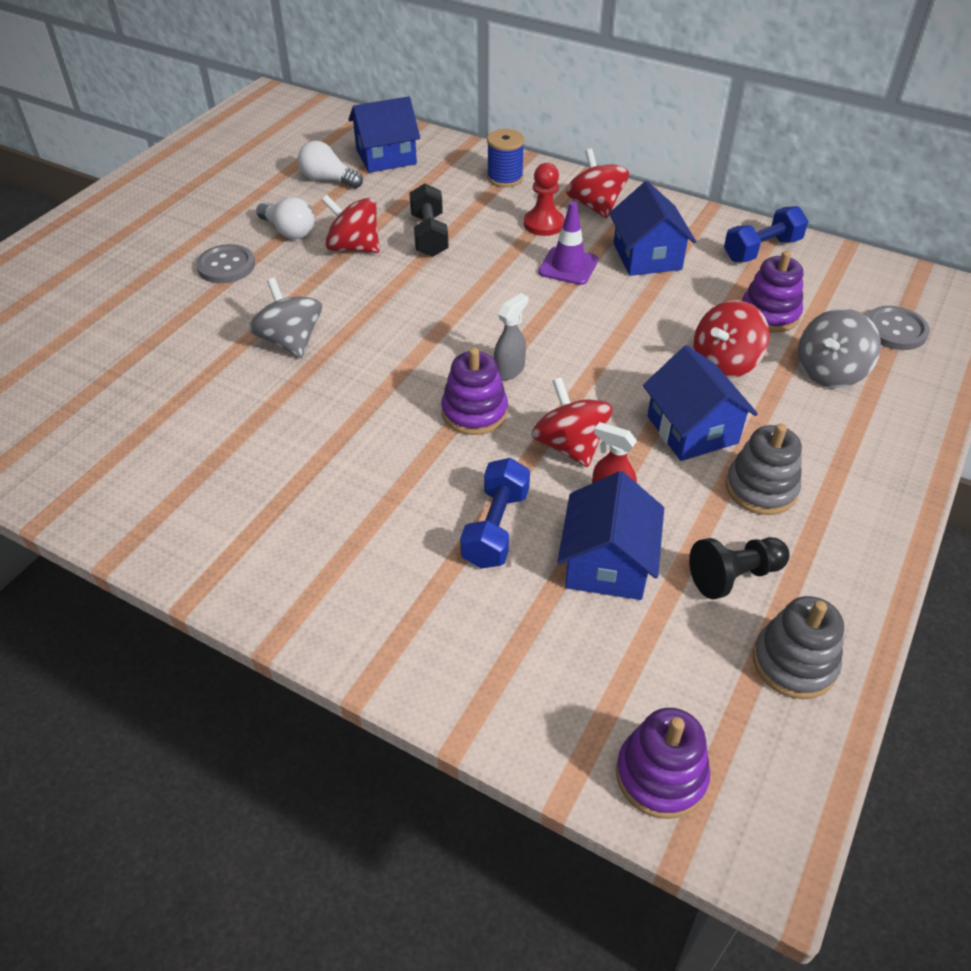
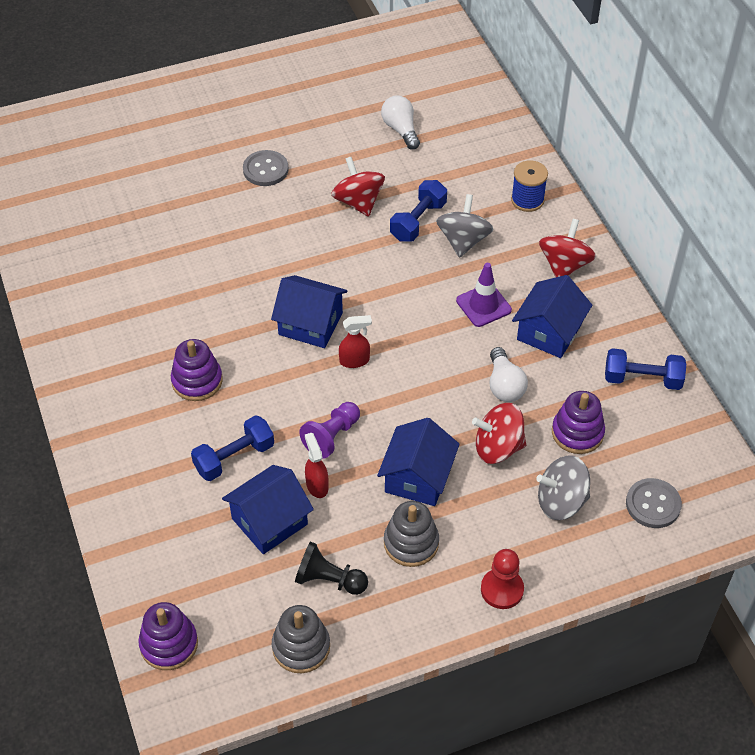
camera: 40 degrees right, 5 degrees up
grey spinning top [249,278,322,358] -> grey spinning top moved to [436,194,493,258]
white light bulb [256,197,315,239] -> white light bulb moved to [490,347,528,402]
blue house [348,96,420,173] -> blue house moved to [271,275,347,348]
black dumbbell [410,183,449,257] -> blue dumbbell [390,180,447,242]
purple stacking toy [441,347,508,435] -> purple stacking toy moved to [171,339,223,401]
grey spray bottle [494,293,528,380] -> red spray bottle [339,315,372,368]
red pawn [524,163,565,236] -> red pawn moved to [481,549,524,609]
red spinning top [531,377,613,467] -> purple pawn [299,402,360,459]

